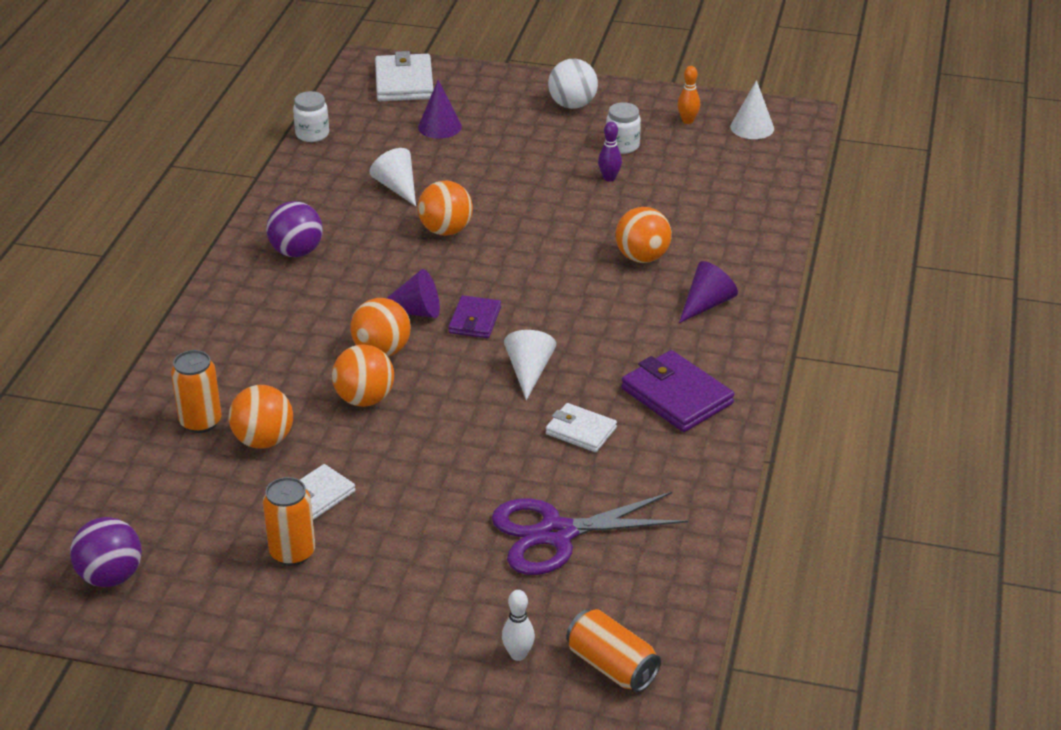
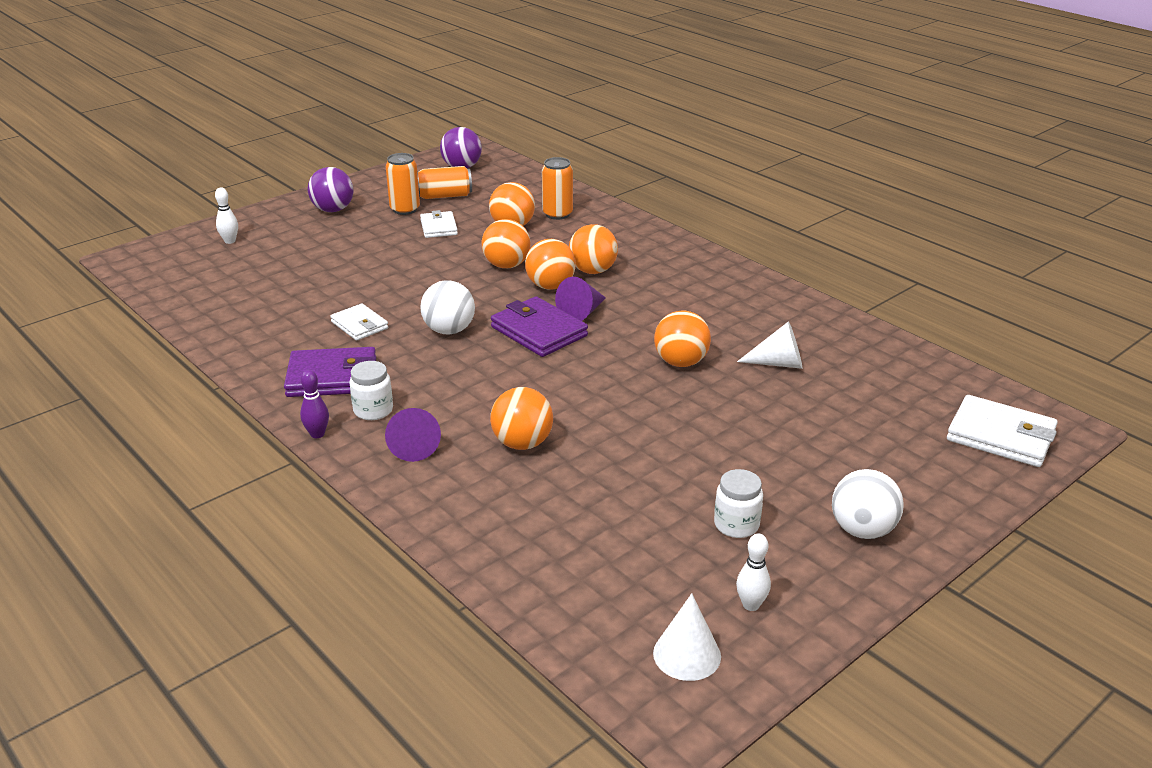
camera: 125 degrees right, 5 degrees down
purple ball [266,201,323,257] -> purple ball moved to [308,167,353,212]
white jar [293,91,329,142] -> white jar moved to [349,361,393,420]
purple cone [418,80,462,138] -> none
purple wallet [448,295,501,338] -> purple wallet [491,296,588,357], size x1.61
purple scissors [492,492,688,575] -> none
white cone [504,330,556,400] -> white ball [420,280,475,334]
white wallet [546,403,617,452] -> white wallet turned 75 degrees clockwise [330,304,388,341]
orange can [566,609,661,692] -> orange can moved to [417,166,472,199]
purple bowling pin [598,122,622,182] -> purple bowling pin moved to [300,370,329,438]
orange bowling pin [678,66,700,124] -> white bowling pin [736,534,771,611]
none -> orange ball [569,224,618,274]

